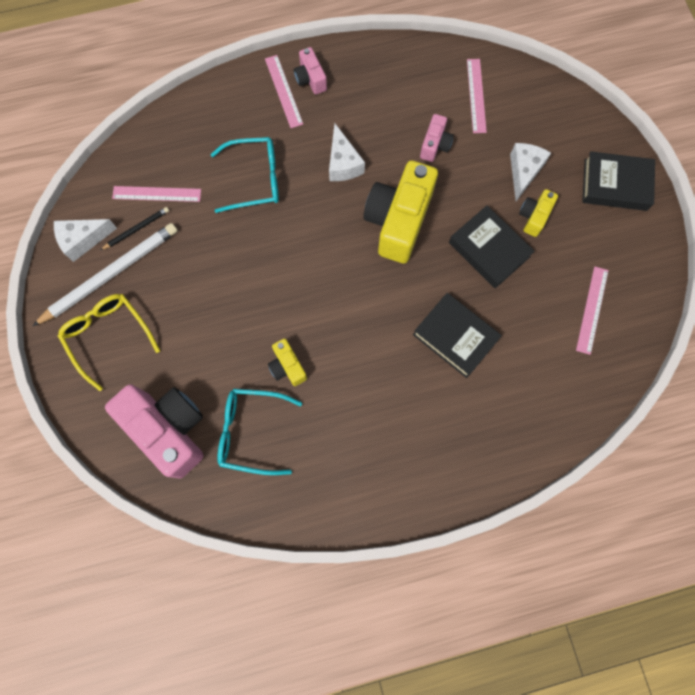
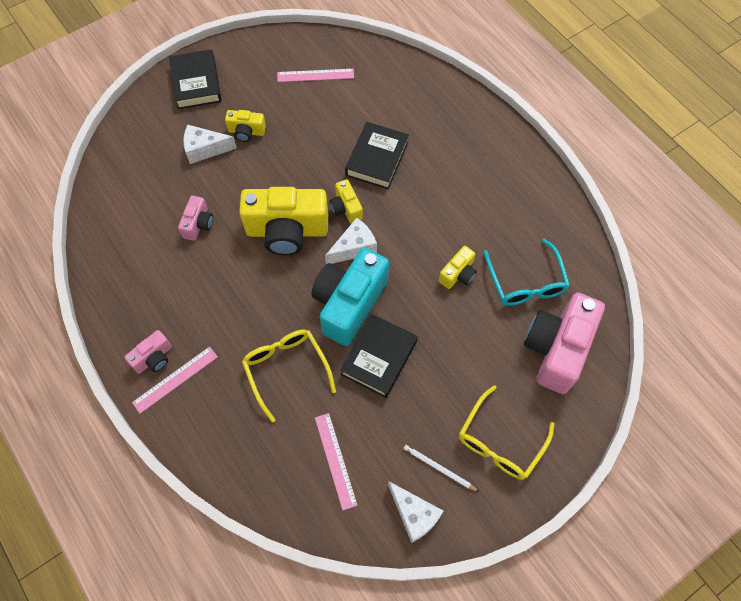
camera: 110 degrees left, 10 degrees down
white pencil [33,223,178,326] -> white pencil [403,445,479,492], size x0.47
black pencil [101,207,169,250] -> none
turquoise glasses [211,137,279,213] -> yellow glasses [242,329,336,423]
white cheese [329,123,365,181] -> white cheese moved to [325,218,377,264]
pink camera [420,114,454,162] -> pink camera turned 105 degrees clockwise [178,196,213,241]
black book [449,205,535,288] -> black book moved to [340,314,418,398]
pink ruler [467,59,487,133] -> none
none -> turquoise camera [311,248,389,346]
none -> yellow camera [330,179,363,224]

